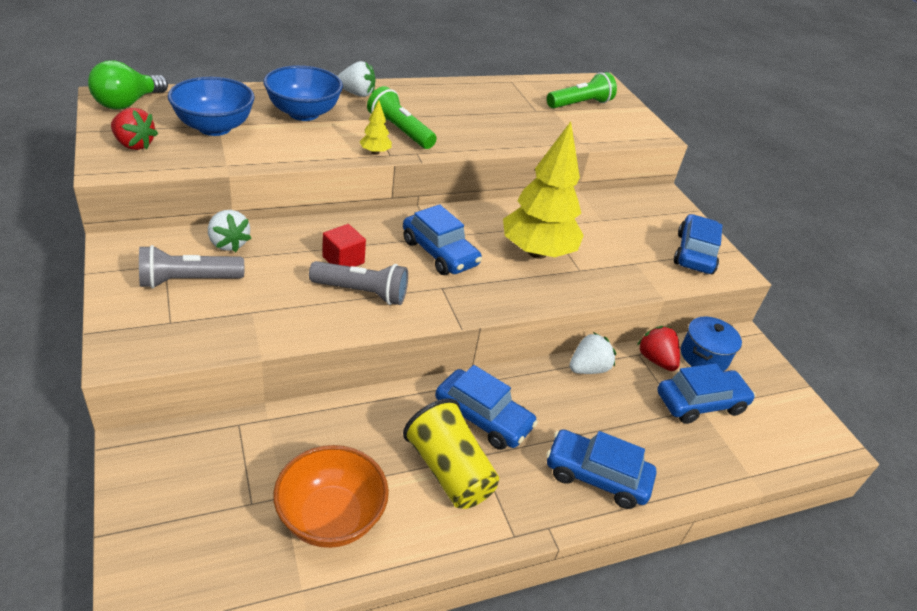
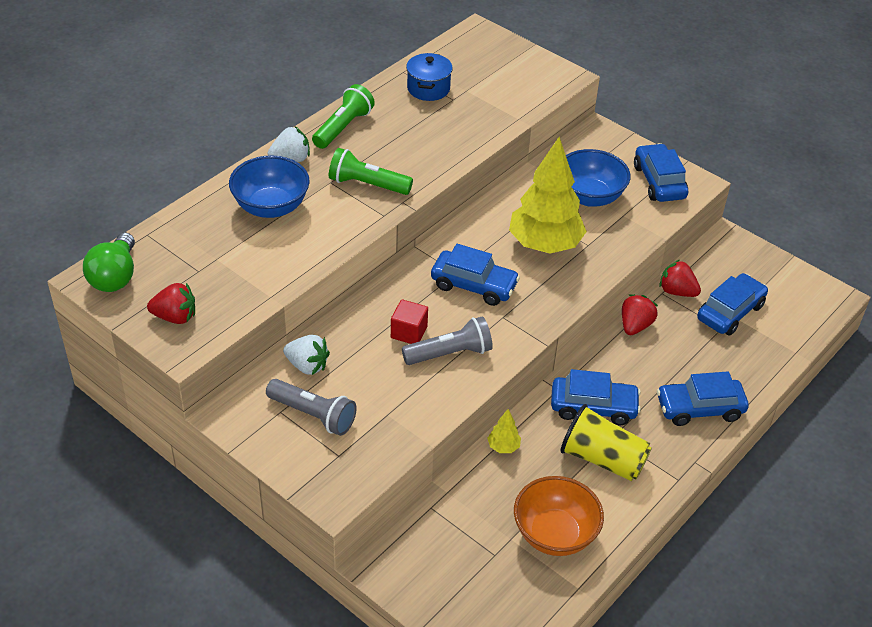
camera: 25 degrees left, 5 degrees up
grey flashlight [139,245,244,288] -> grey flashlight turned 105 degrees counterclockwise [266,379,356,436]
blue bowl [168,77,255,136] -> blue bowl moved to [566,149,631,207]
yellow tree [360,100,392,155] -> yellow tree moved to [487,409,521,453]
green flashlight [547,72,617,108] -> green flashlight moved to [312,84,375,149]
white strawberry [569,332,616,374] -> red strawberry [622,294,658,335]
blue pot [681,316,742,372] -> blue pot moved to [406,53,453,101]

